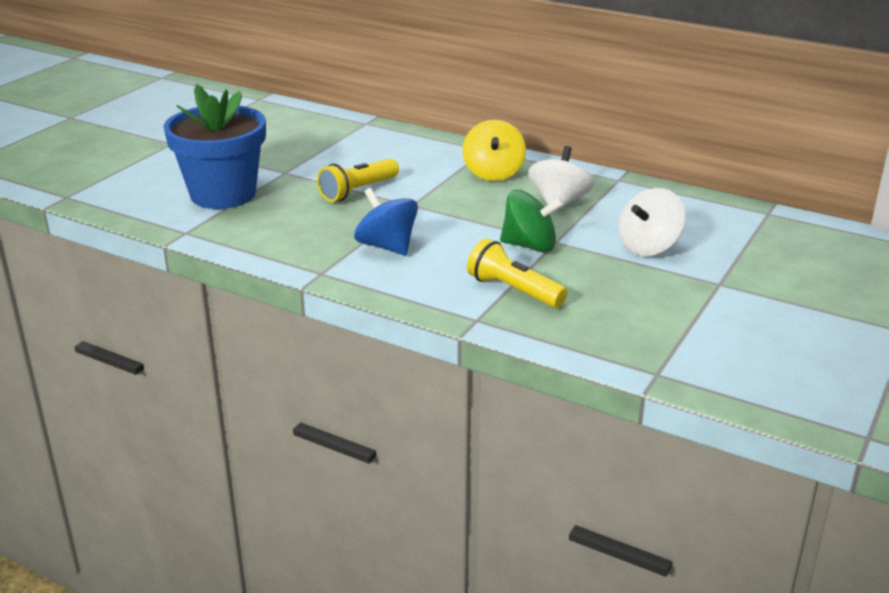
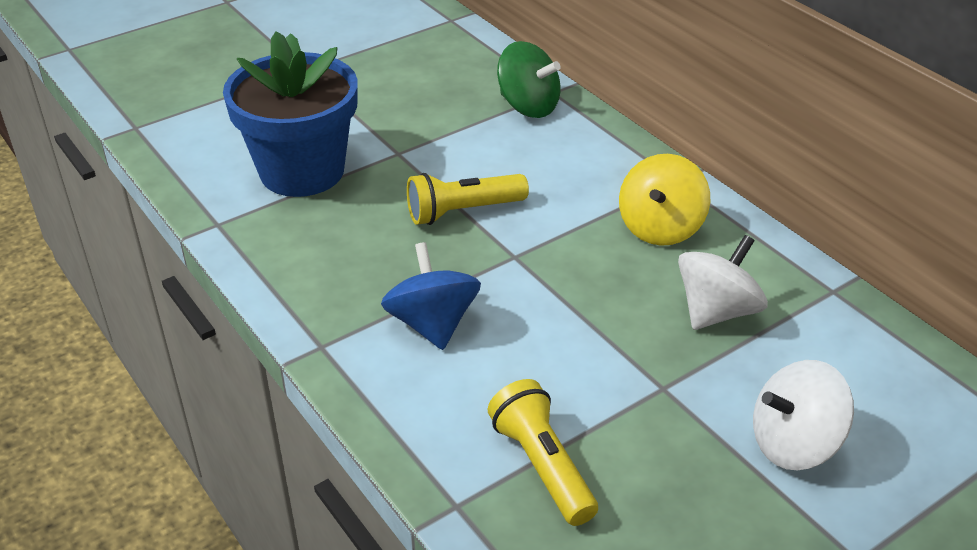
camera: 25 degrees right, 10 degrees up
green spinning top [500,190,564,253] -> green spinning top moved to [497,41,561,118]

